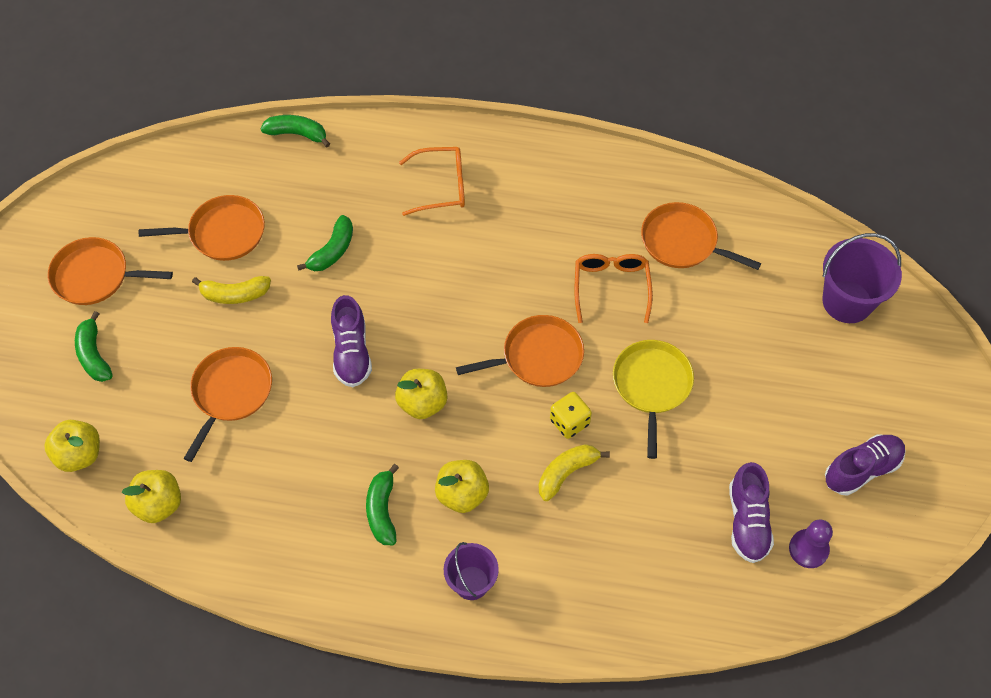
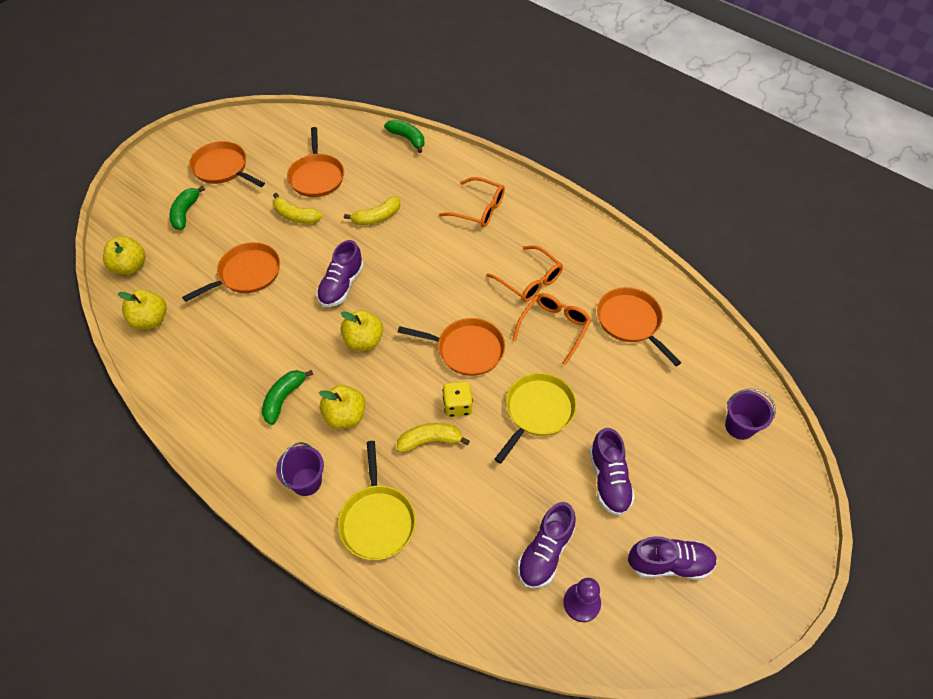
camera: 30 degrees right, 5 degrees down
orange pan [139,195,265,261] -> orange pan turned 60 degrees clockwise [287,127,344,197]
green banana [297,215,353,271] -> yellow banana [344,196,400,226]
purple bucket [822,233,902,323] -> purple bucket [725,389,776,440], size x0.64
none -> yellow pan [338,441,416,560]
none -> orange glasses [486,245,563,302]
none -> purple shoe [589,428,635,516]

